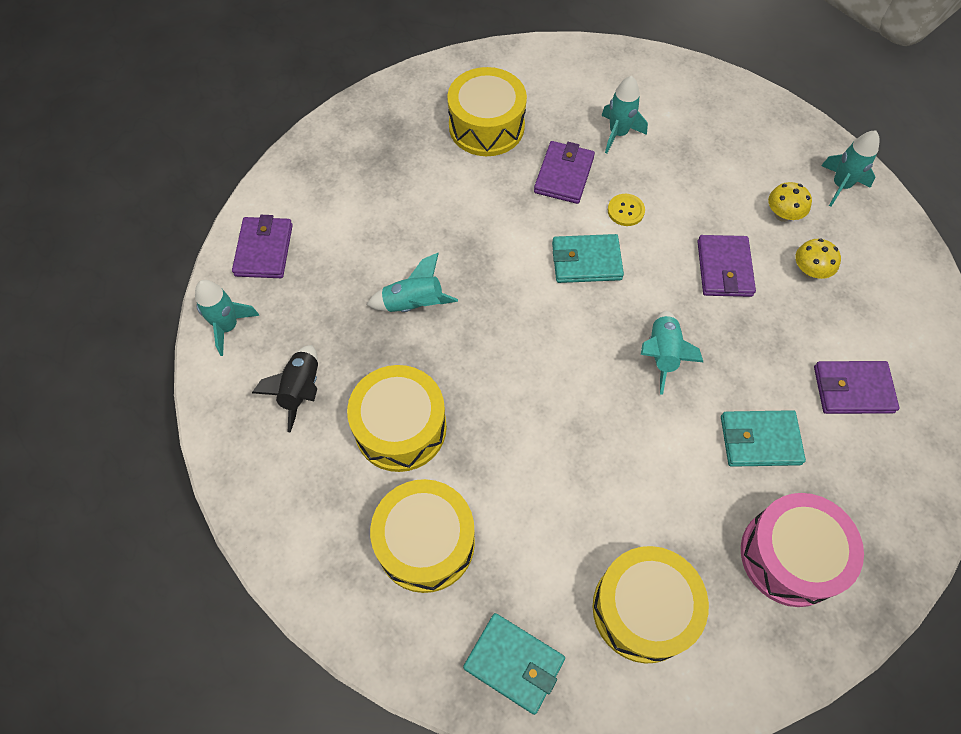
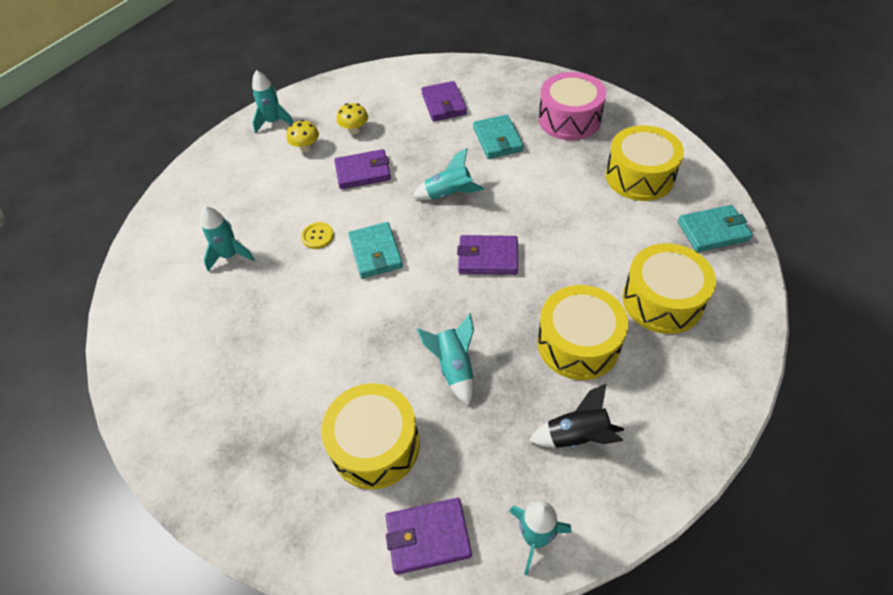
camera: 100 degrees left, 10 degrees down
yellow drum [447,67,527,156] -> yellow drum moved to [321,383,420,489]
turquoise wallet [463,613,565,715] -> turquoise wallet turned 60 degrees clockwise [678,205,753,252]
purple wallet [534,141,595,204] -> purple wallet moved to [457,235,518,275]

